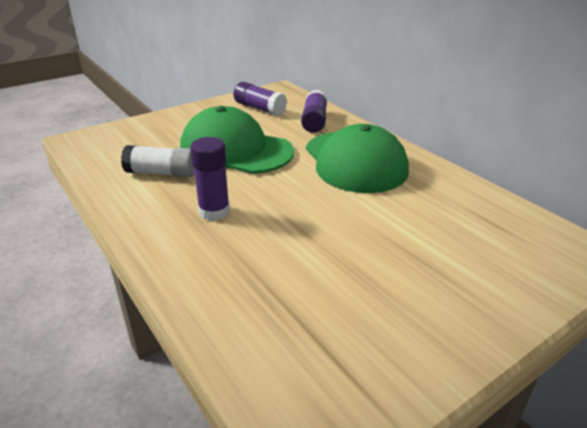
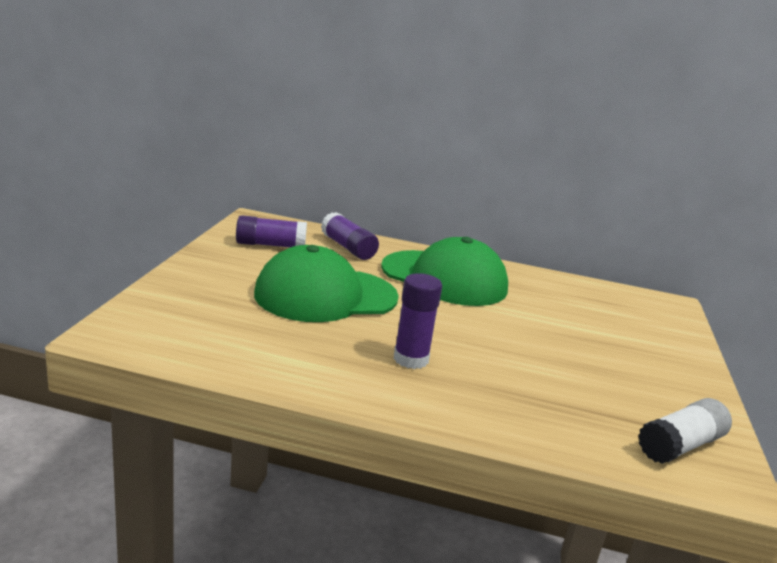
camera: 45 degrees left, 10 degrees down
white glue stick [121,145,195,177] -> white glue stick moved to [638,398,732,464]

